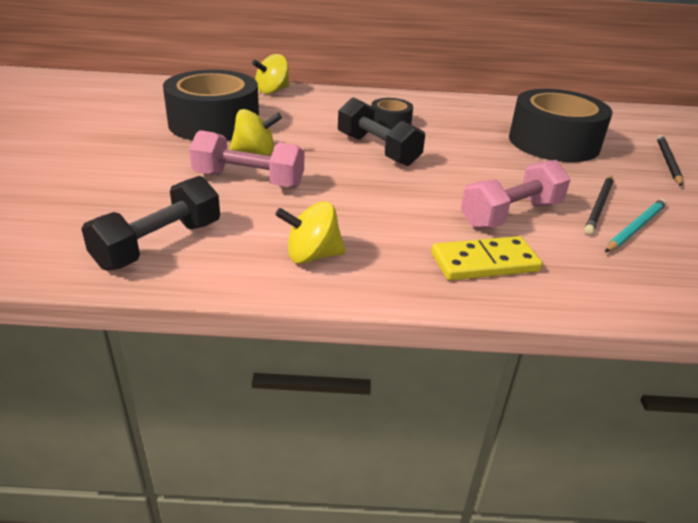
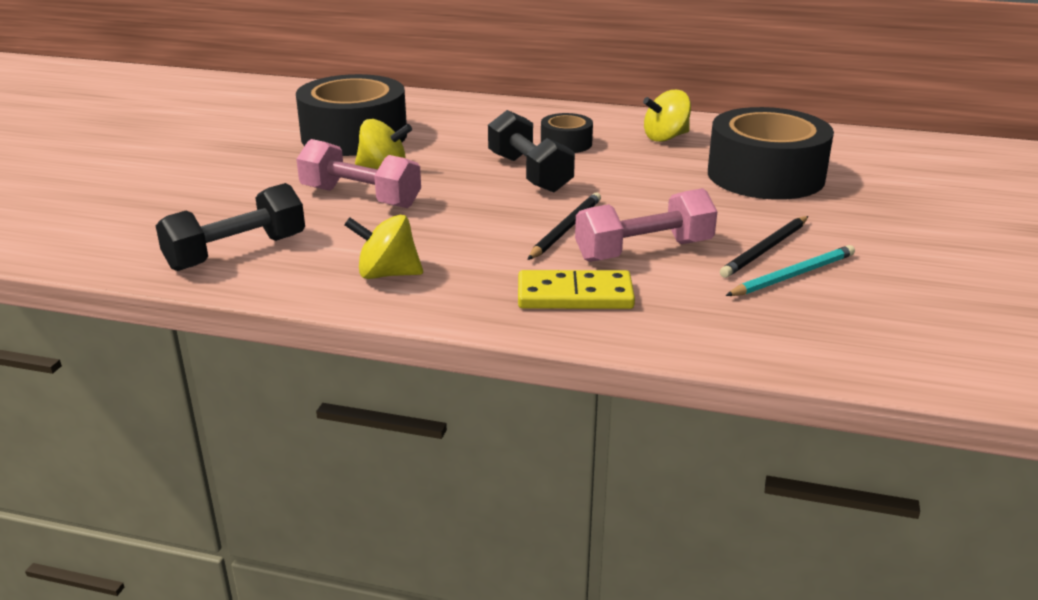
camera: 15 degrees right, 5 degrees down
yellow spinning top [252,54,290,94] -> yellow spinning top moved to [643,90,691,142]
black pencil [657,135,683,186] -> black pencil moved to [527,193,601,260]

